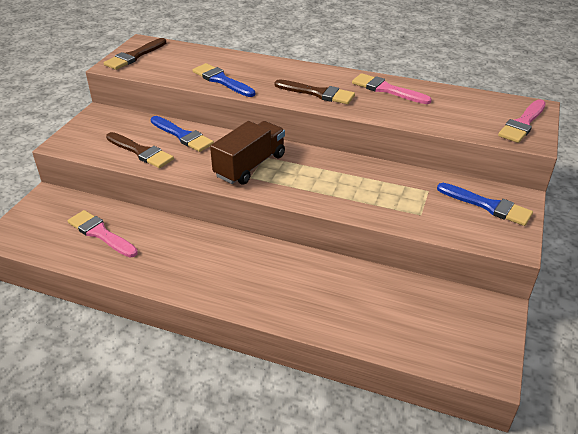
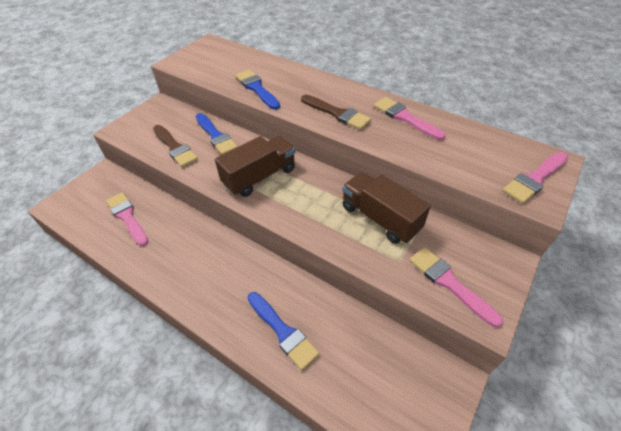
camera: 15 degrees right, 10 degrees up
brown brush [104,38,166,70] -> none
blue brush [437,183,533,226] -> blue brush moved to [247,292,319,370]
none -> brown truck [342,172,431,244]
none -> pink brush [409,247,503,327]

